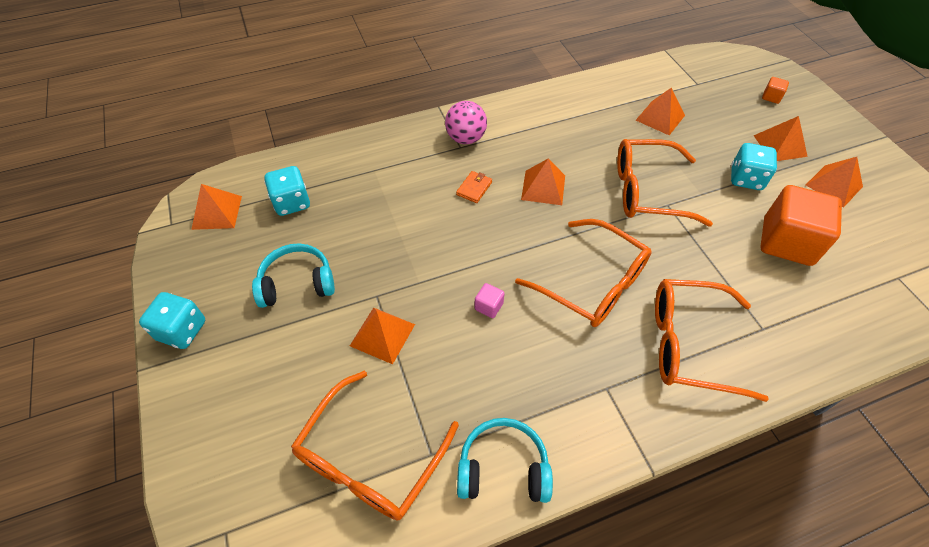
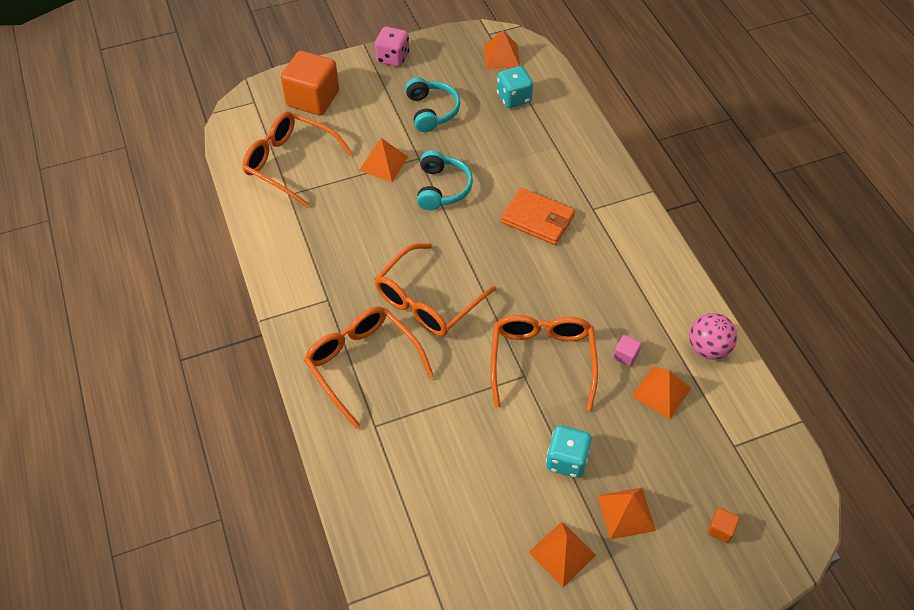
camera: 90 degrees right, 0 degrees up
turquoise dice [139,292,205,349] -> pink dice [375,26,409,67]
pink ball [445,101,487,144] -> pink ball moved to [689,313,737,360]
orange wallet [456,171,492,203] -> orange wallet [501,188,575,245], size x1.96
turquoise headphones [457,418,553,503] -> turquoise headphones moved to [417,150,473,210]
pink cube [474,283,505,318] -> pink cube moved to [613,335,642,367]
orange pyramid [521,158,565,205] -> none
orange glasses [655,279,769,402] -> orange glasses turned 45 degrees counterclockwise [304,306,434,429]
orange cube [760,185,842,266] -> orange cube moved to [281,51,339,115]

